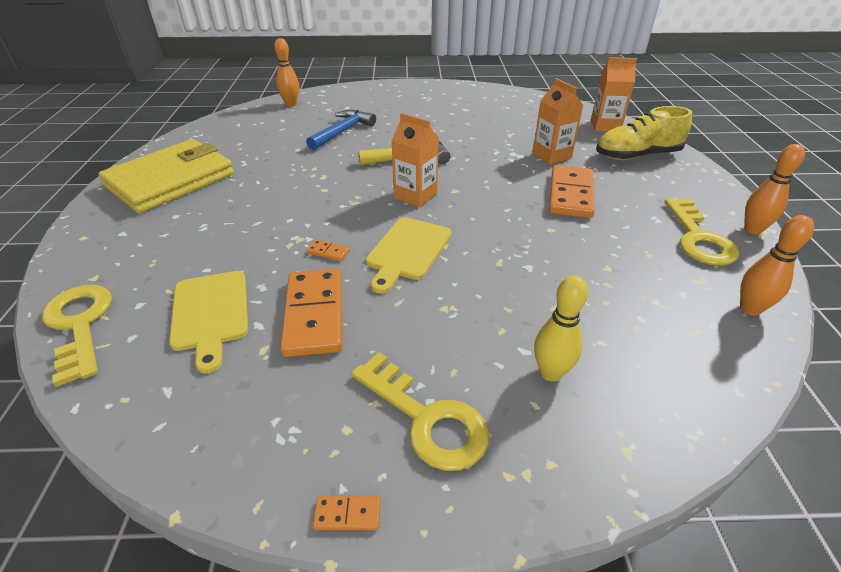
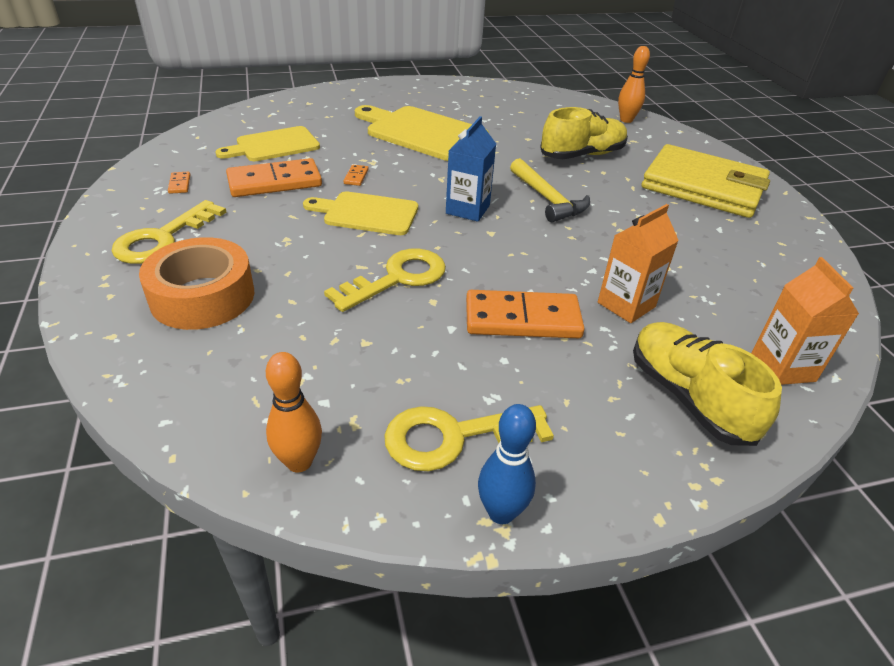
camera: 75 degrees right, 0 degrees up
yellow key [42,285,112,387] -> yellow key moved to [324,249,446,312]
yellow wallet [98,139,234,213] -> yellow wallet moved to [642,144,770,218]
blue hammer [306,110,376,150] -> yellow shoe [540,107,628,159]
orange domino [313,496,381,530] -> orange domino moved to [168,172,190,194]
orange carton [391,113,439,207] -> blue carton [446,116,496,222]
yellow bowling pin [534,275,588,382] -> orange tape [139,237,254,330]
orange bowling pin [744,144,805,234] -> blue bowling pin [478,404,536,524]
none -> yellow cutting board [355,105,489,161]

